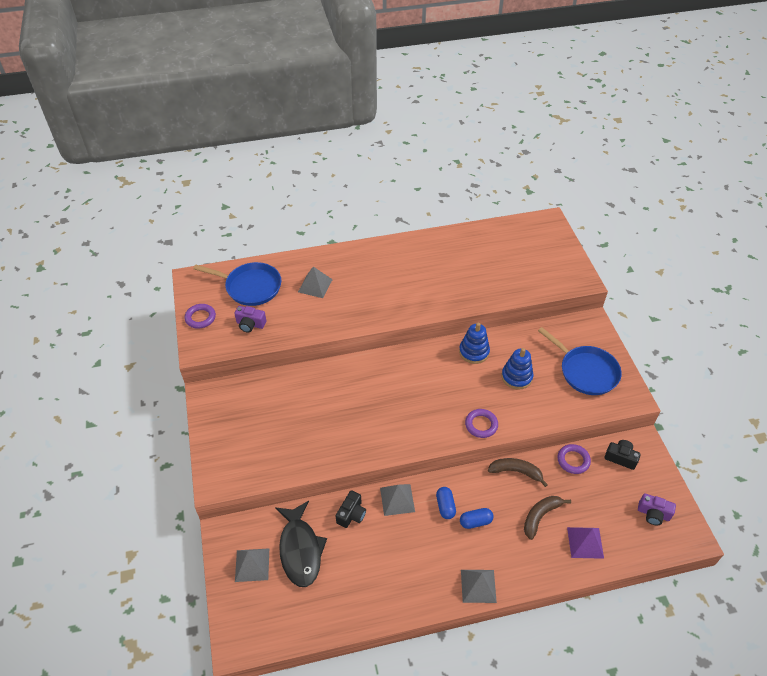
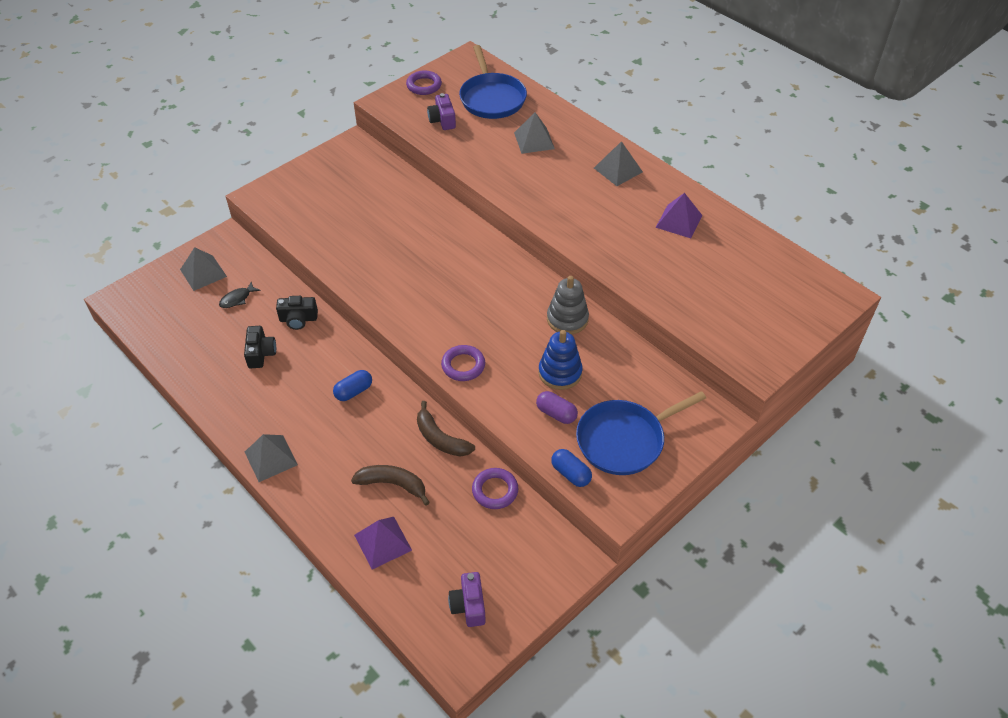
camera: 60 degrees right, 0 degrees up
black fish [275,501,327,587] -> black fish [219,282,261,308], size x0.42
grey pyramid [380,484,415,516] -> grey pyramid moved to [594,141,643,186]
blue stacking toy [459,323,490,364] -> grey stacking toy [547,276,589,335]
blue capsule [460,508,494,529] -> blue capsule moved to [551,449,592,487]
brown banana [488,458,548,487] -> brown banana turned 150 degrees clockwise [417,401,475,457]
blue pan [538,327,622,395] -> blue pan turned 45 degrees clockwise [576,391,706,475]
black camera [605,440,641,470] -> black camera moved to [244,326,276,369]
none -> purple capsule [536,391,578,424]
none -> purple pyramid [656,193,702,238]

